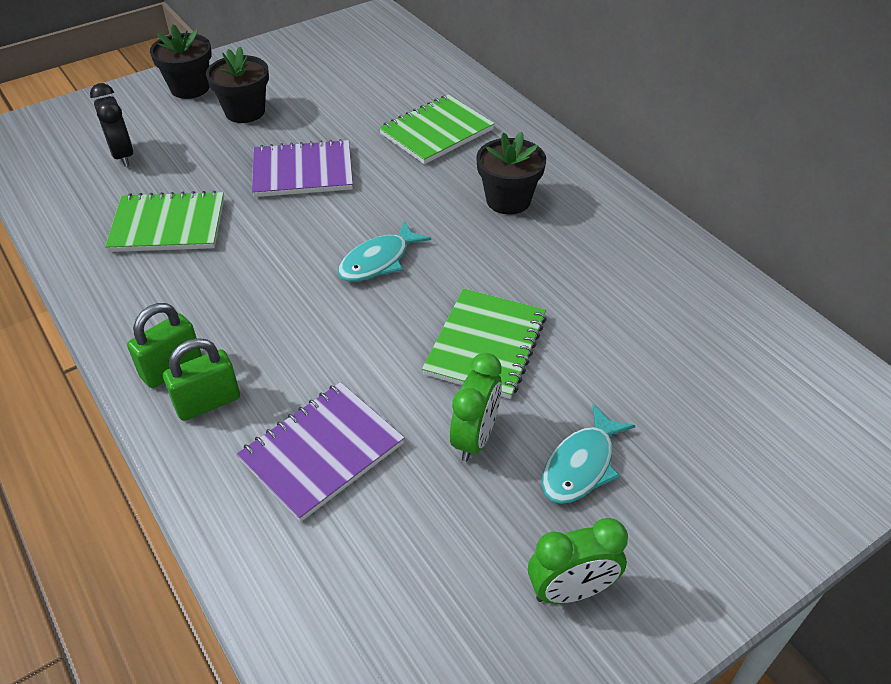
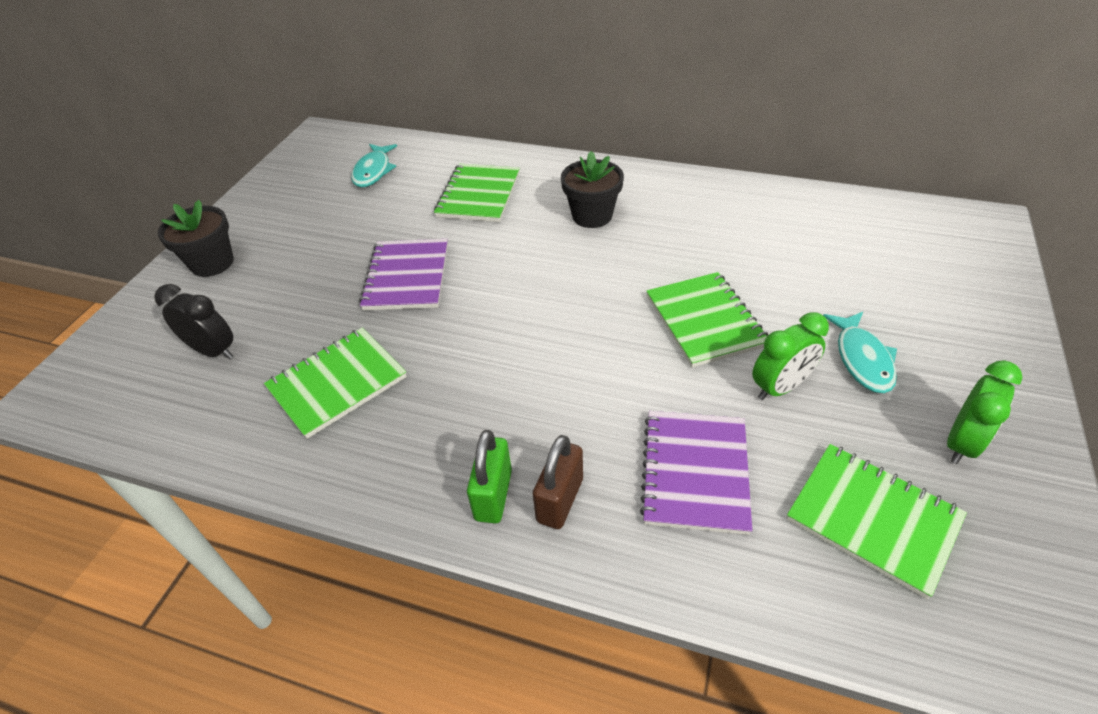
camera: 35 degrees left, 0 degrees up
green padlock [163,338,240,421] -> brown padlock [533,435,583,529]
black flower pot [206,47,269,123] -> none
purple notebook [252,139,353,197] -> purple notebook turned 45 degrees counterclockwise [359,239,448,311]
turquoise fish [338,221,431,282] -> turquoise fish moved to [351,144,397,187]
green clock [450,353,502,462] -> green clock turned 75 degrees clockwise [752,312,829,400]
none -> green notebook [787,444,967,599]

